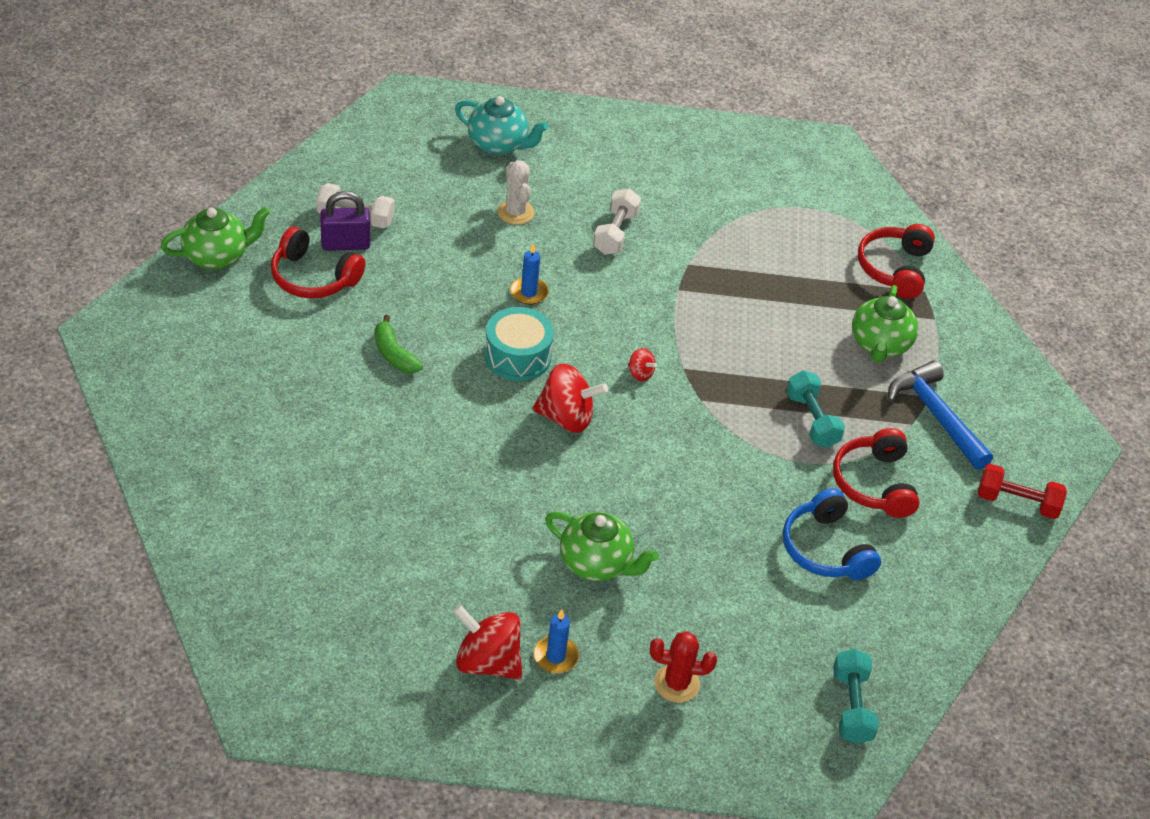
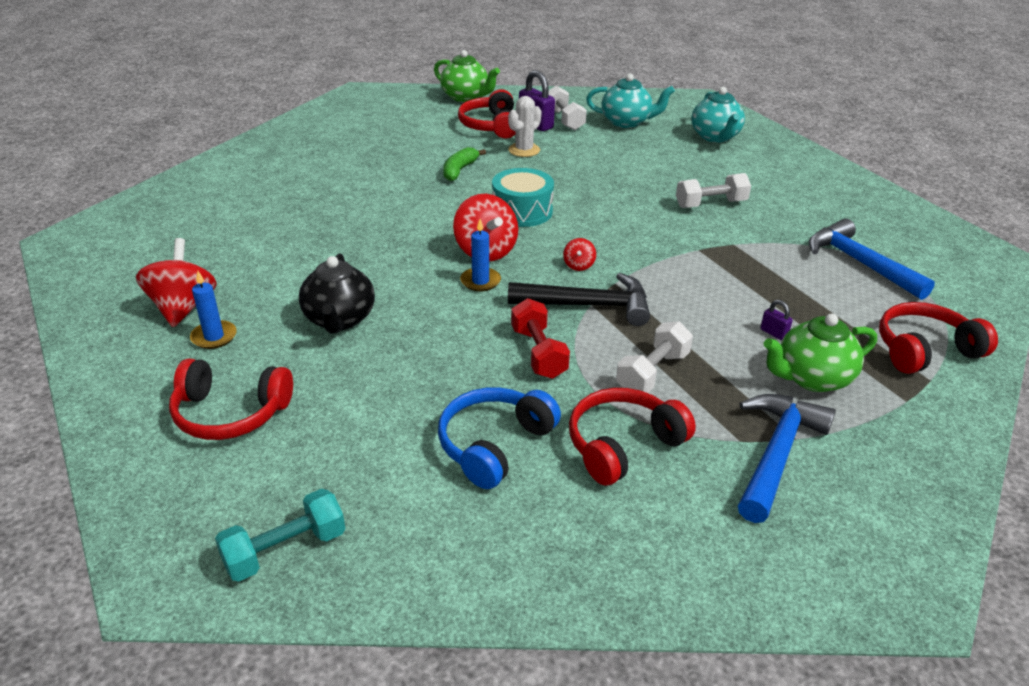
camera: 60 degrees right, 10 degrees down
white cactus [497,160,535,225] -> white cactus moved to [508,96,542,157]
blue candle [510,243,549,305] -> blue candle moved to [460,219,501,291]
green teapot [545,512,659,581] -> black teapot [299,253,375,333]
red cactus [650,631,717,703] -> red headphones [169,359,293,440]
turquoise dumbbell [786,370,845,448] -> white dumbbell [616,321,693,393]
red dumbbell [978,464,1067,519] -> red dumbbell moved to [511,298,570,379]
none -> black hammer [508,273,650,326]
none -> turquoise teapot [586,73,675,128]
none -> purple padlock [761,300,793,340]
none -> blue hammer [809,219,935,300]

